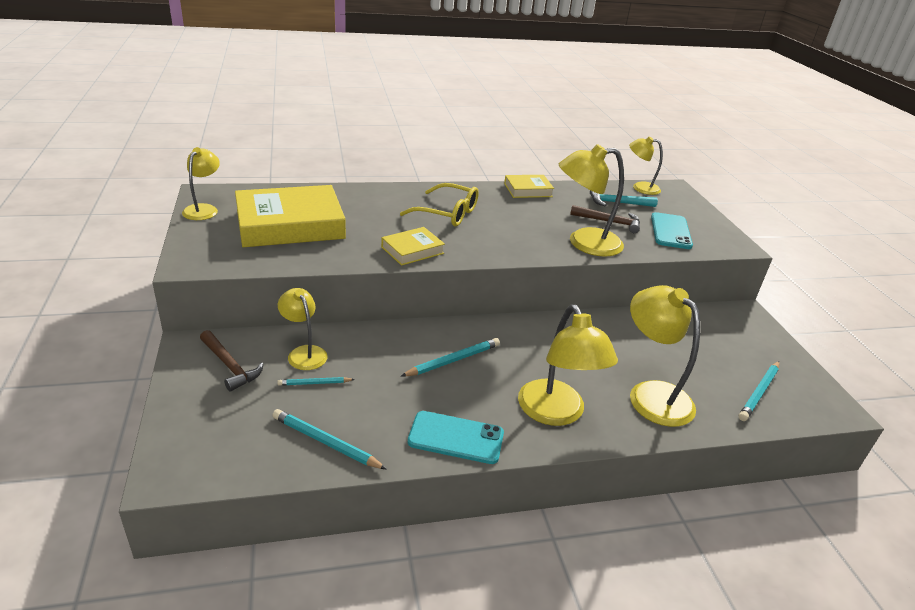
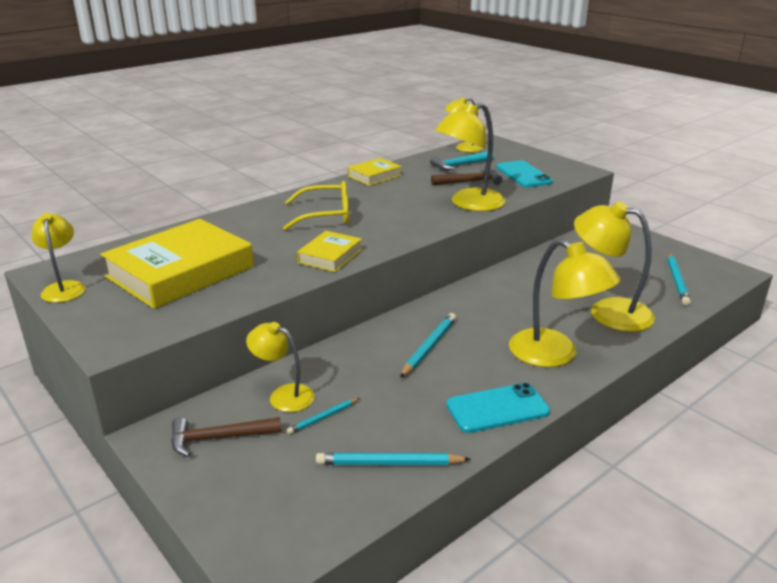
camera: 25 degrees left, 5 degrees down
brown hammer [200,330,264,392] -> brown hammer turned 150 degrees clockwise [171,417,281,457]

